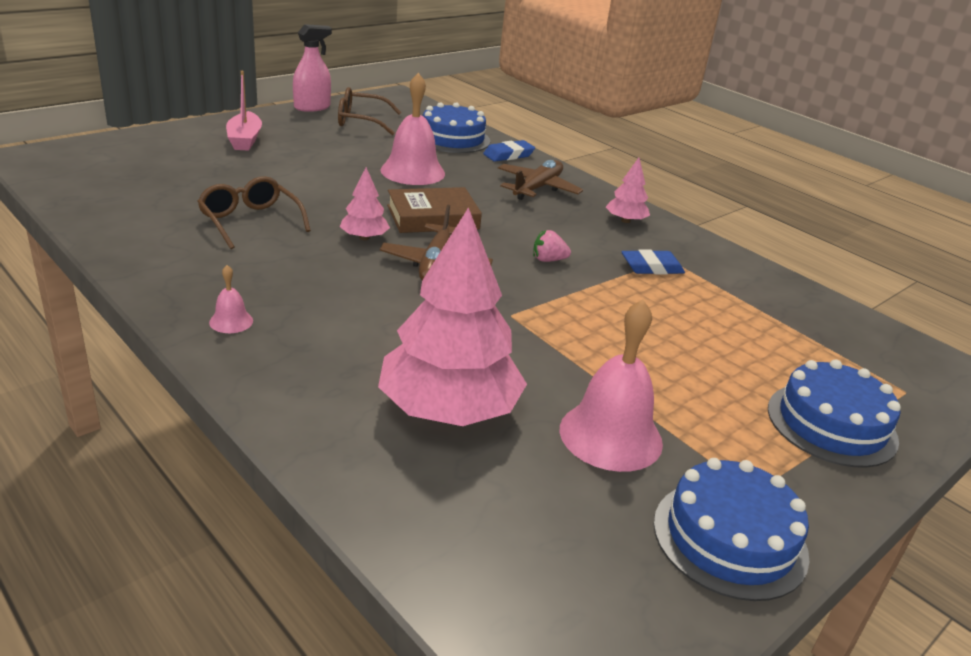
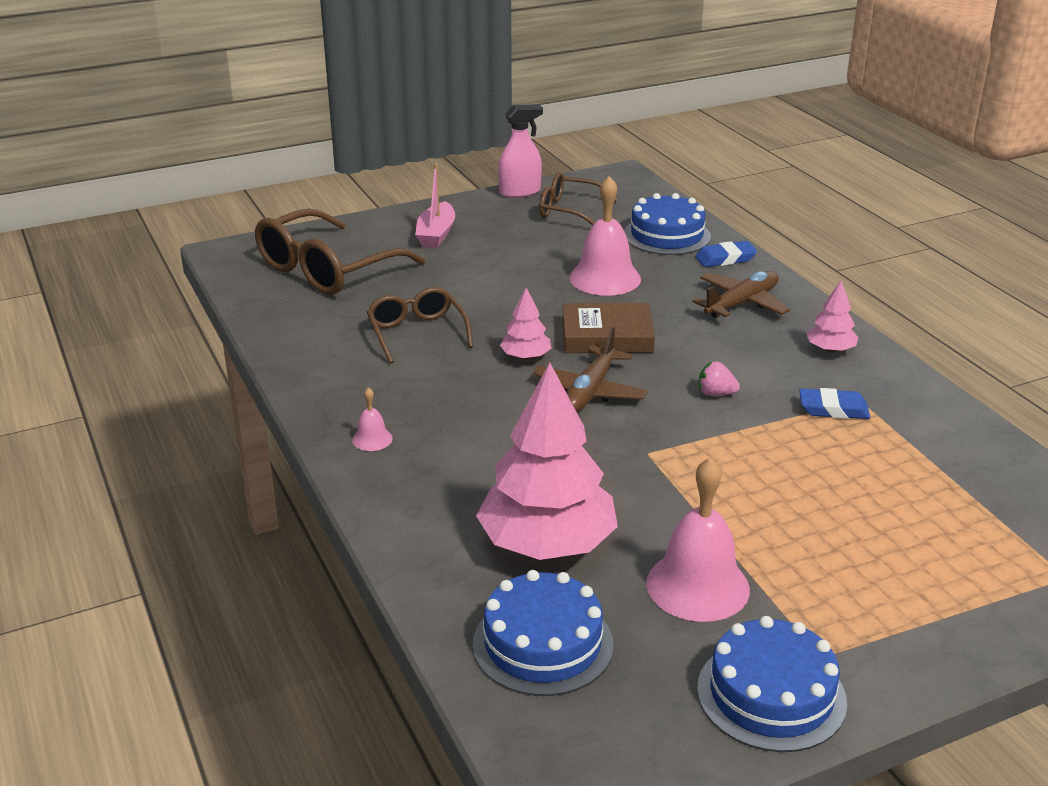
camera: 20 degrees right, 0 degrees up
blue cake [768,360,901,468] -> blue cake moved to [473,570,614,696]
none -> brown glasses [255,209,425,295]

